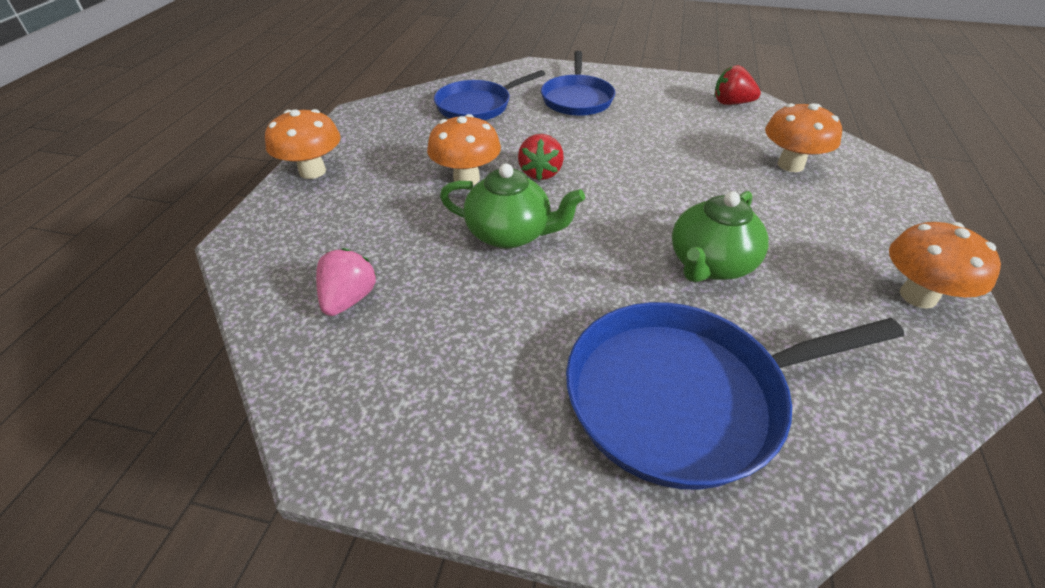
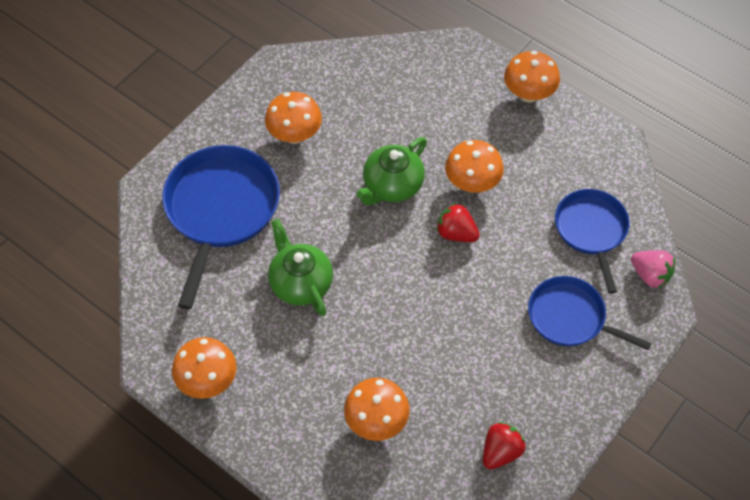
camera: 115 degrees right, 15 degrees up
pink strawberry [316,248,376,316] -> pink strawberry moved to [631,250,675,288]
none -> orange mushroom [265,92,322,144]

